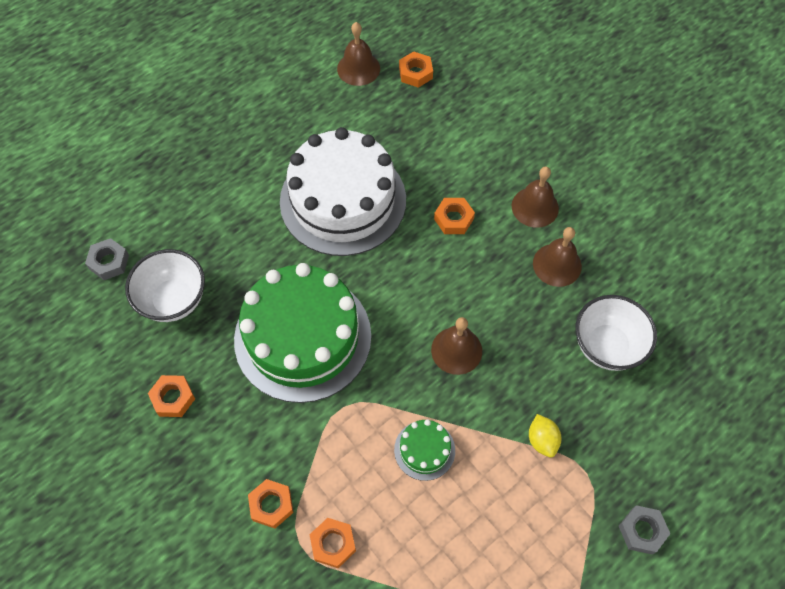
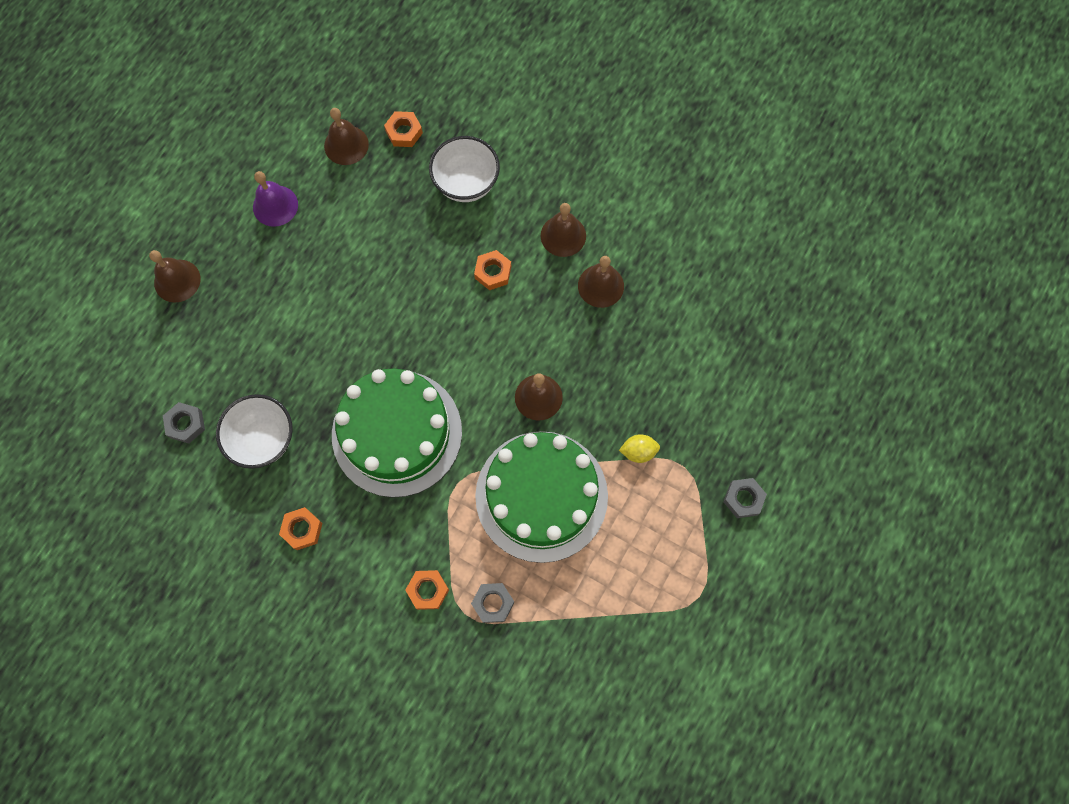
camera: 20 degrees left, 10 degrees up
white cake [280,127,406,256] -> none
orange nut [309,518,356,568] -> grey nut [471,583,514,623]
green cake [394,419,455,481] -> green cake [475,431,608,563], size x2.38
yellow lemon [529,414,561,458] -> yellow lemon turned 60 degrees counterclockwise [619,434,660,463]
white bowl [575,295,657,371] -> white bowl moved to [429,136,500,202]
none -> brown bell [149,250,201,303]
none -> purple bell [253,171,298,227]

